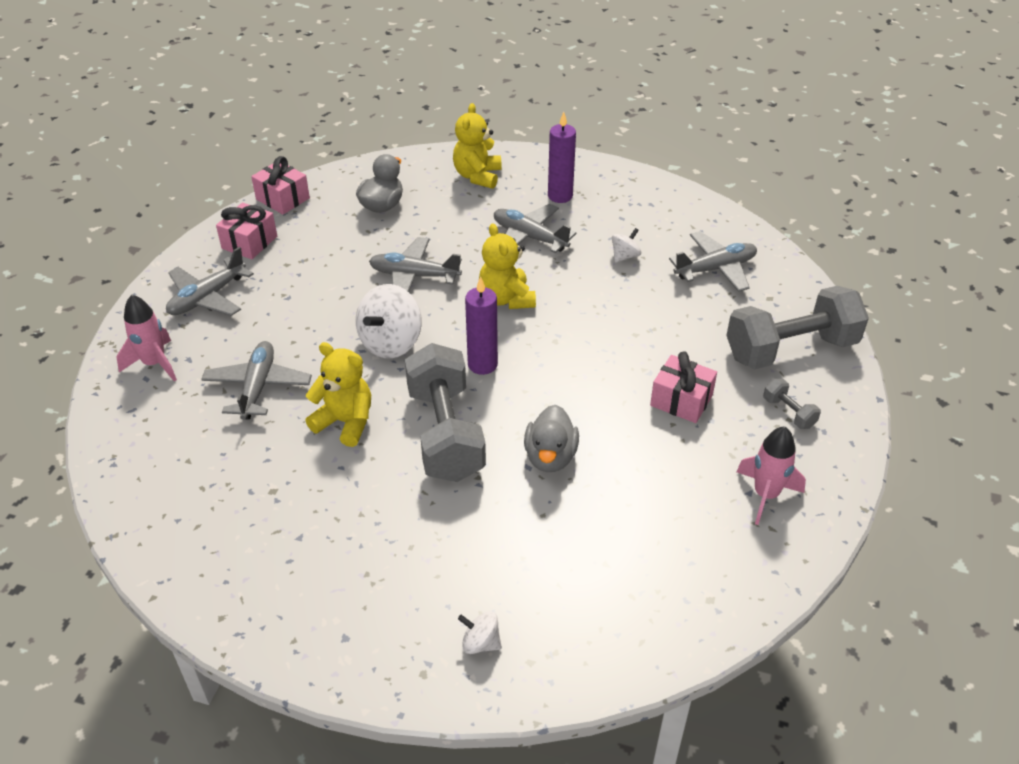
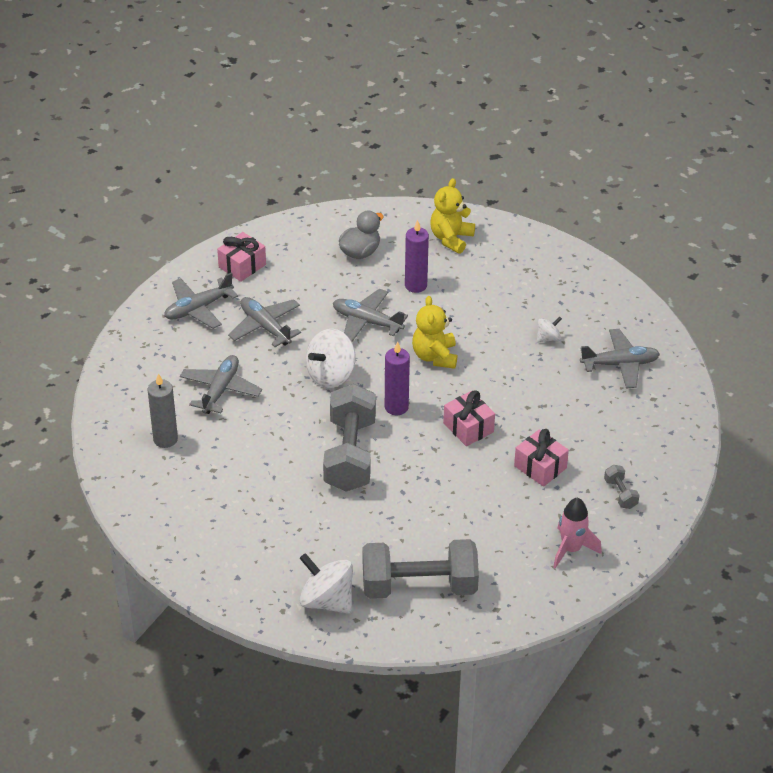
camera: 15 degrees right, 0 degrees up
pink rocket [116,295,177,381] -> none
pink gift [251,156,310,215] -> pink gift moved to [443,391,495,446]
yellow teddy bear [305,342,371,447] -> none
white spinning top [458,611,502,654] -> white spinning top [299,553,353,614], size x1.95
grey plane [494,204,576,253] -> grey plane moved to [228,297,301,347]
grey duck [524,405,579,472] -> none
purple candle [548,112,576,203] -> purple candle moved to [405,220,429,293]
grey dumbbell [726,286,869,369] -> grey dumbbell moved to [363,539,479,599]
none -> grey candle [148,373,178,448]

